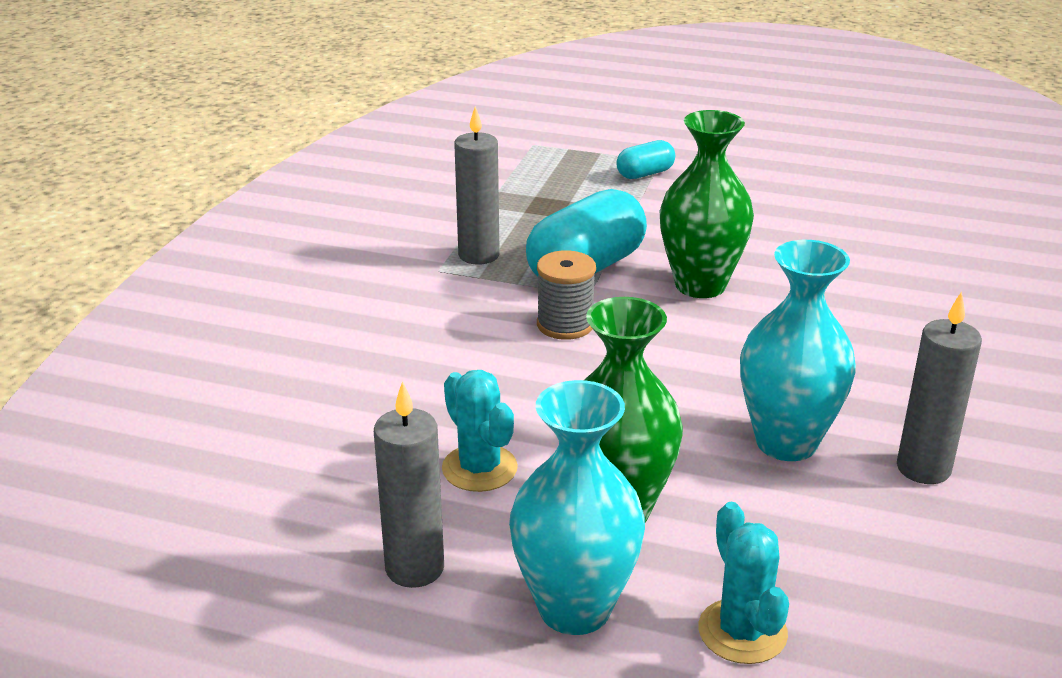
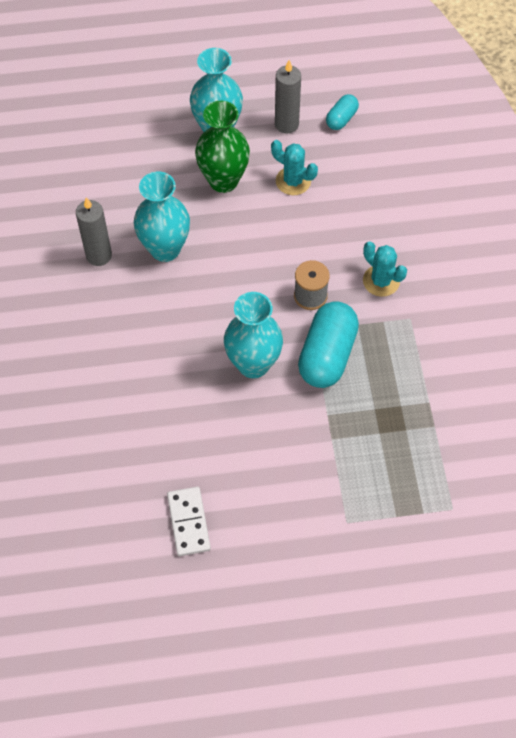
camera: 155 degrees right, 30 degrees up
grey candle [454,106,500,265] -> none
turquoise capsule [616,140,675,179] -> turquoise capsule moved to [326,94,359,130]
green vase [660,110,754,298] -> turquoise vase [224,292,283,378]
turquoise cactus [698,502,789,664] -> turquoise cactus moved to [363,242,407,297]
none -> white domino [167,487,211,556]

